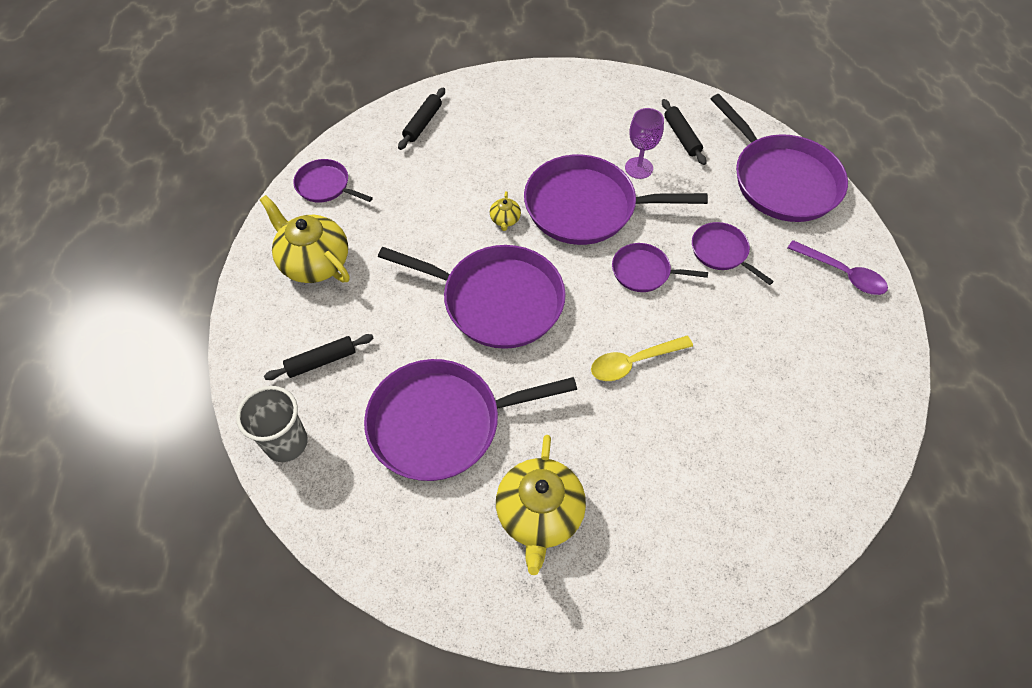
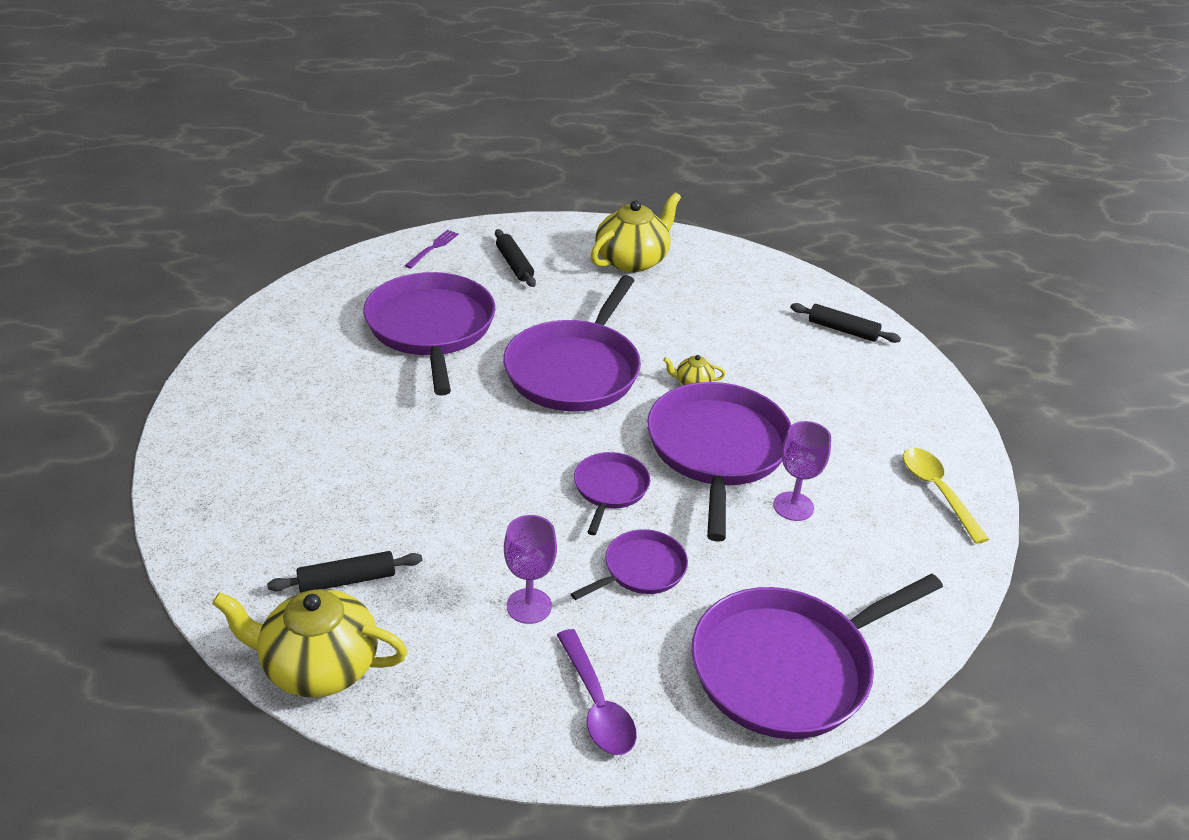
camera: 90 degrees right, 20 degrees down
grey cup [236,386,308,462] -> purple fork [405,230,459,268]
purple pan [293,159,373,203] -> none
yellow teapot [496,435,586,575] -> yellow teapot moved to [212,589,407,698]
yellow spoon [591,336,693,381] -> yellow spoon moved to [903,448,989,544]
black rolling pin [662,99,706,165] -> black rolling pin moved to [267,551,423,593]
purple spoon [788,240,888,295] -> purple spoon turned 60 degrees counterclockwise [557,629,637,755]
none -> purple goblet [504,515,557,624]

